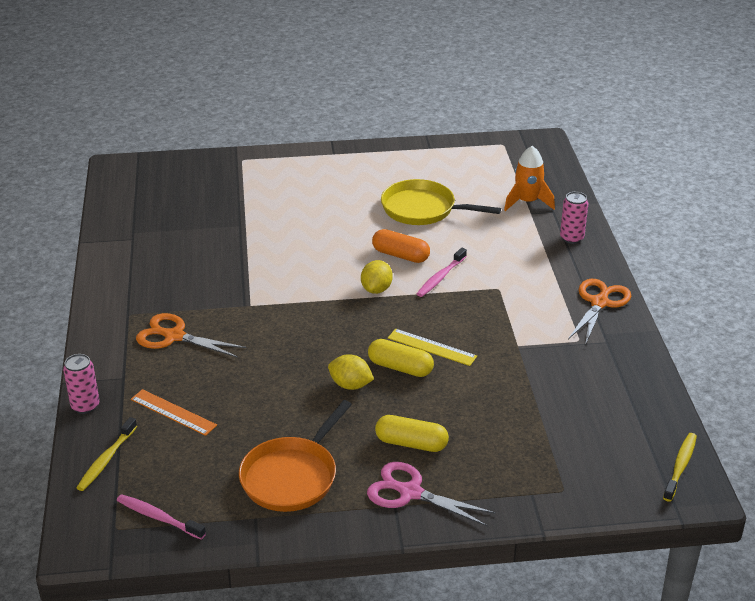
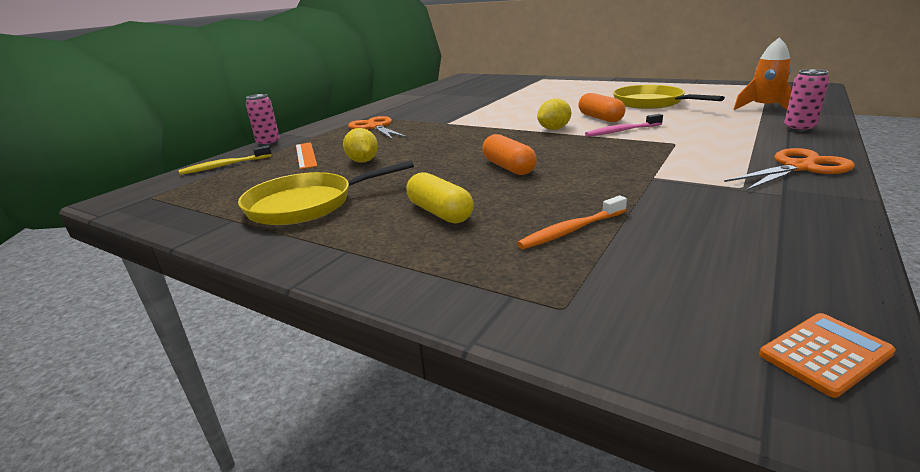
camera: 40 degrees right, 10 degrees down
pink toothbrush [117,494,206,540] -> none
orange pan [239,400,352,512] -> yellow pan [238,161,414,225]
yellow lemon [328,354,374,390] -> yellow lemon moved to [343,128,378,163]
pink scissors [367,462,496,527] -> none
yellow capsule [368,339,434,377] -> orange capsule [482,134,537,175]
yellow ruler [388,329,477,366] -> none
yellow toothbrush [663,433,697,502] -> orange calculator [759,313,896,398]
none -> orange toothbrush [517,196,627,249]

